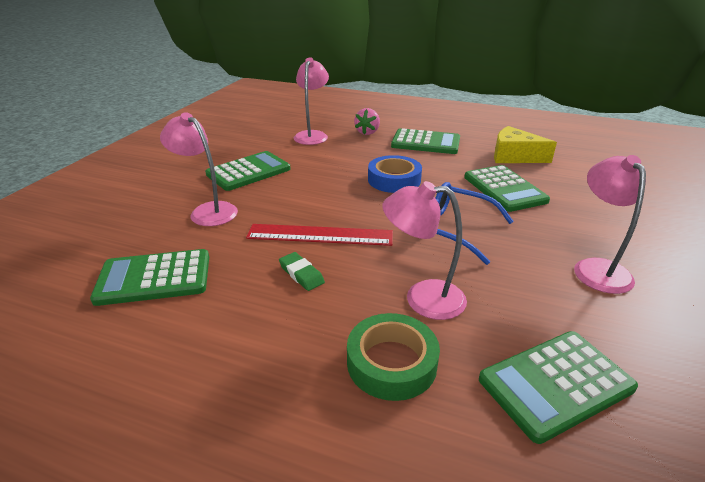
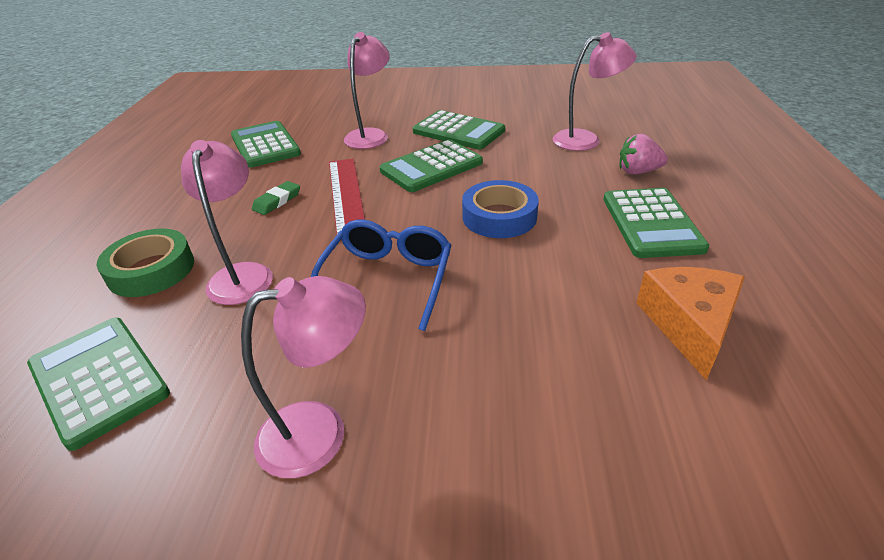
camera: 75 degrees right, 5 degrees up
green calculator [464,165,550,212] -> green calculator moved to [380,140,483,192]
yellow cheese [494,126,557,163] -> orange cheese [636,267,745,381]

